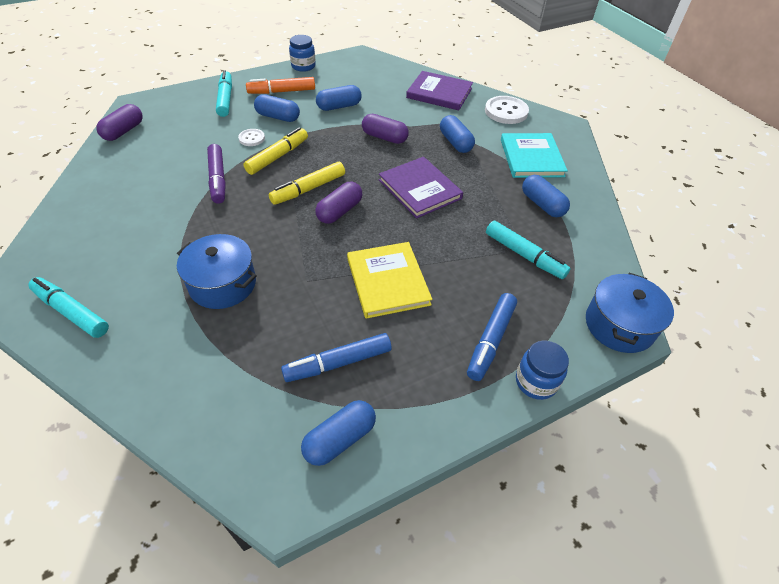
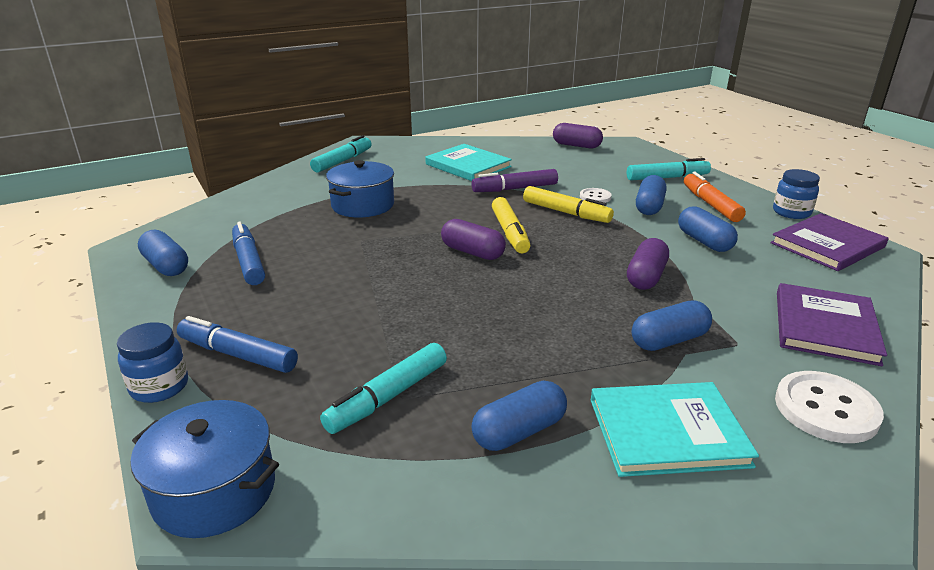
camera: 90 degrees right, 20 degrees down
yellow marker [269,162,345,205] -> yellow marker turned 150 degrees counterclockwise [492,197,531,254]
yellow book [347,242,432,319] -> none
purple book [379,157,463,219] -> purple book moved to [770,213,888,271]
none -> turquoise book [425,144,512,181]

